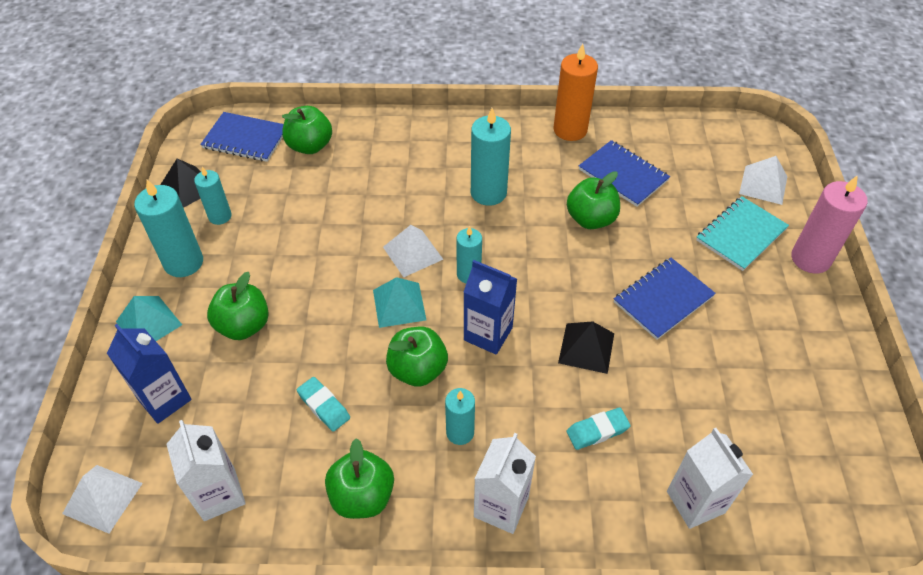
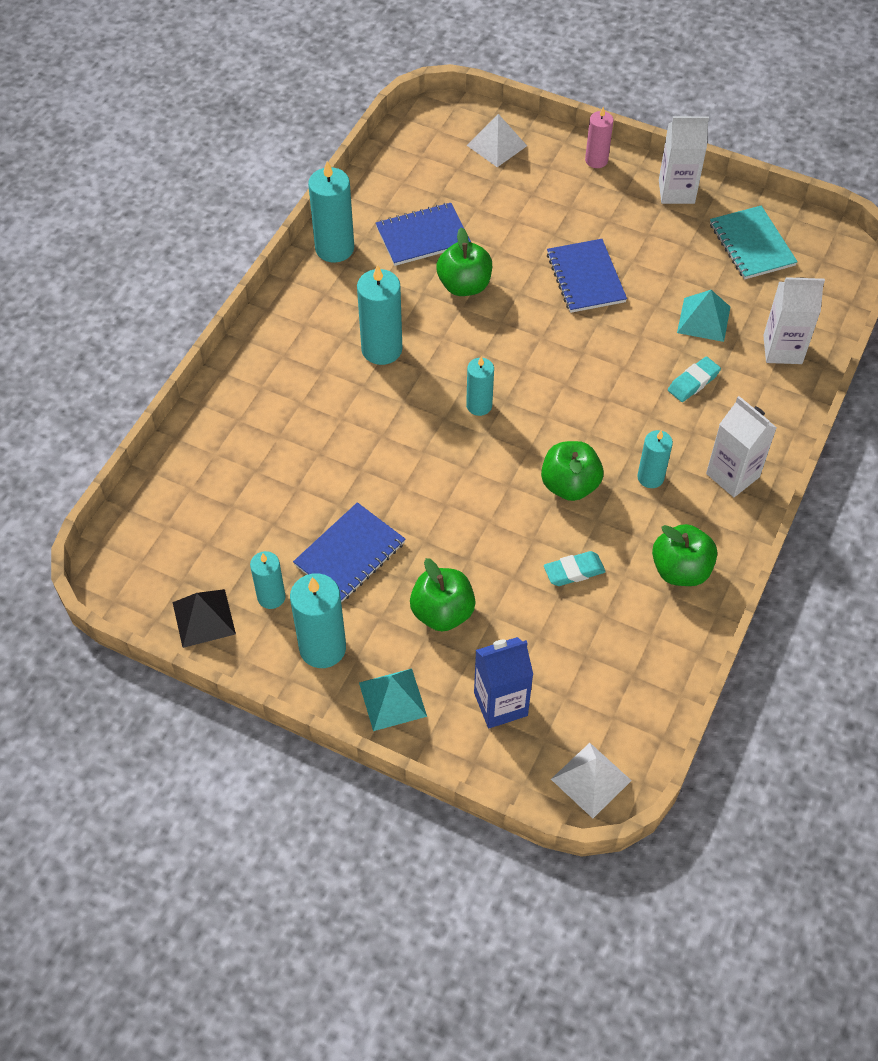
camera: 65 degrees left, 5 degrees up
white carton [166,420,246,521] -> white carton moved to [659,116,709,204]
blue notebook [200,112,284,162] -> blue notebook moved to [293,502,405,602]
green apple [282,106,332,154] -> none
turquoise pyramid [373,277,426,328] -> turquoise pyramid moved to [677,290,730,342]
white pyramid [383,225,444,277] -> none
blue carton [464,260,517,355] -> none
orange candle [553,44,598,141] -> turquoise candle [308,161,354,263]
black pyramid [558,321,614,374] -> none
turquoise eraser [567,407,631,450] -> turquoise eraser turned 45 degrees clockwise [668,357,721,402]
turquoise notebook [696,196,789,271] -> turquoise notebook moved to [710,206,798,280]
pink candle [791,175,868,274] -> pink candle [585,107,614,168], size x0.62

